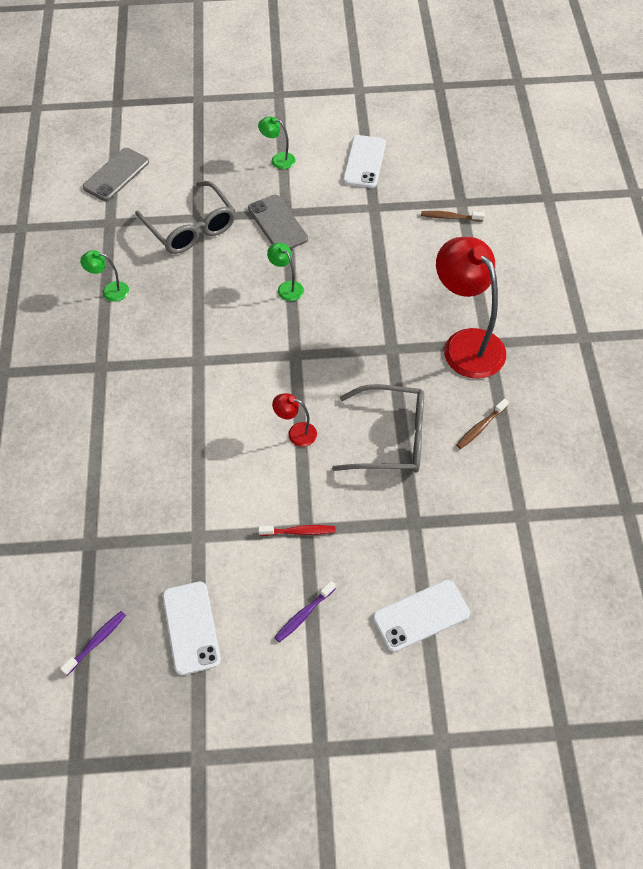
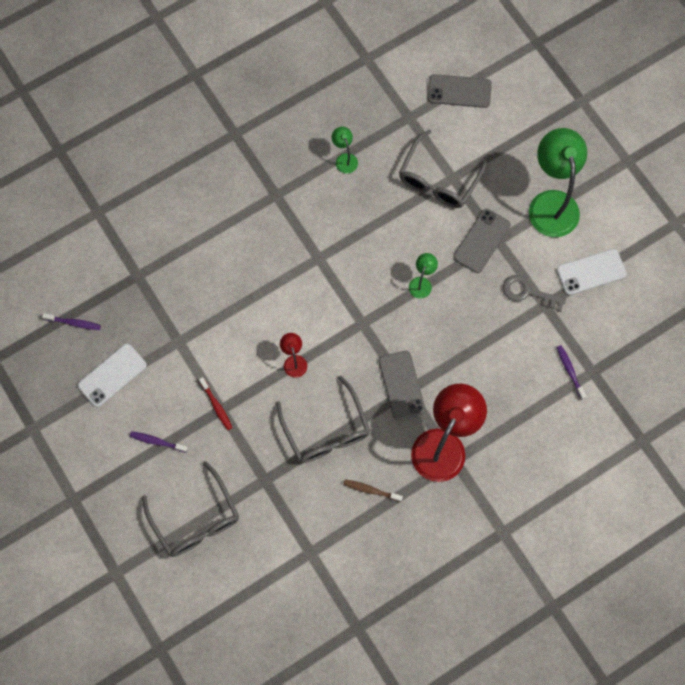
camera: 60 degrees right, 15 degrees up
green lamp [258,116,296,169] -> green lamp [529,128,587,237], size x2.25
white phone [373,580,470,652] -> grey glasses [142,461,239,557]
brown toothbrush [421,211,485,221] -> purple toothbrush [557,345,587,400]
none -> grey phone [379,351,425,420]
none -> grey key [503,275,566,312]

